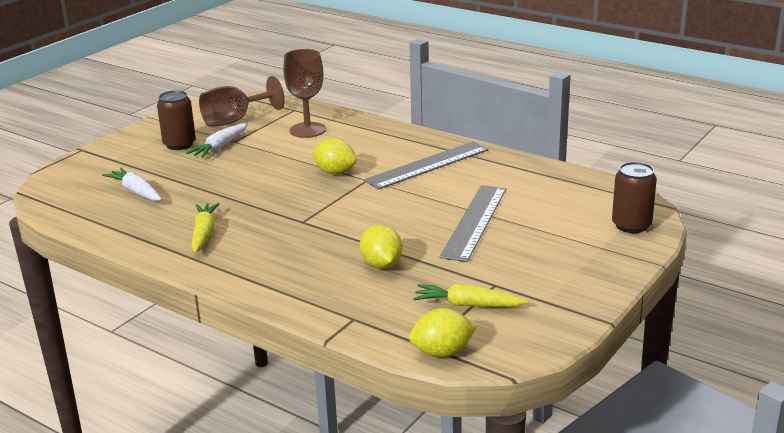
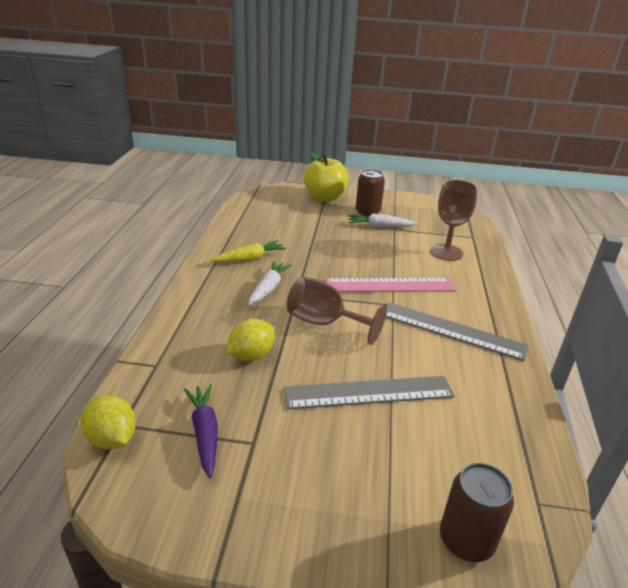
camera: 60 degrees right, 5 degrees up
white carrot [102,168,162,201] -> white carrot moved to [248,261,292,306]
brown goblet [199,76,285,127] -> brown goblet moved to [287,277,387,345]
yellow lemon [312,138,357,174] -> pink ruler [325,278,456,292]
yellow carrot [413,284,528,307] -> purple carrot [184,384,218,478]
none -> yellow apple [304,152,349,202]

